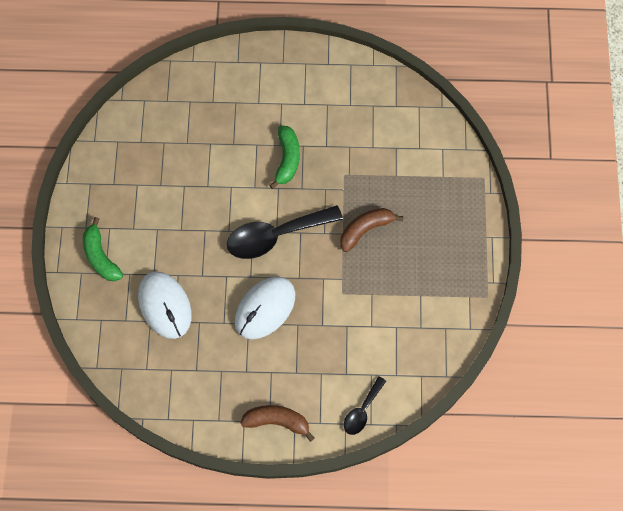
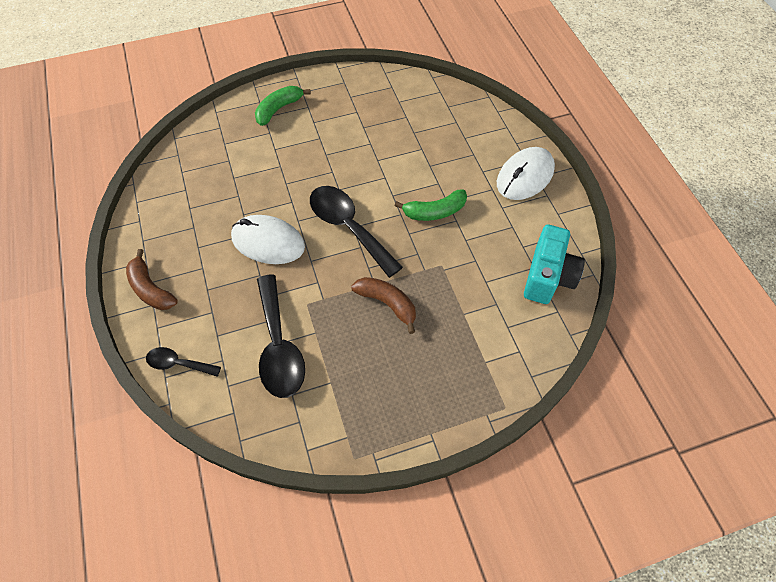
camera: 70 degrees right, 10 degrees down
white mouse [138,271,192,339] -> white mouse moved to [497,147,555,200]
brown banana [240,405,314,442] -> brown banana turned 150 degrees clockwise [126,249,178,310]
none -> black spoon [257,274,305,398]
none -> turquoise camera [524,225,585,304]

